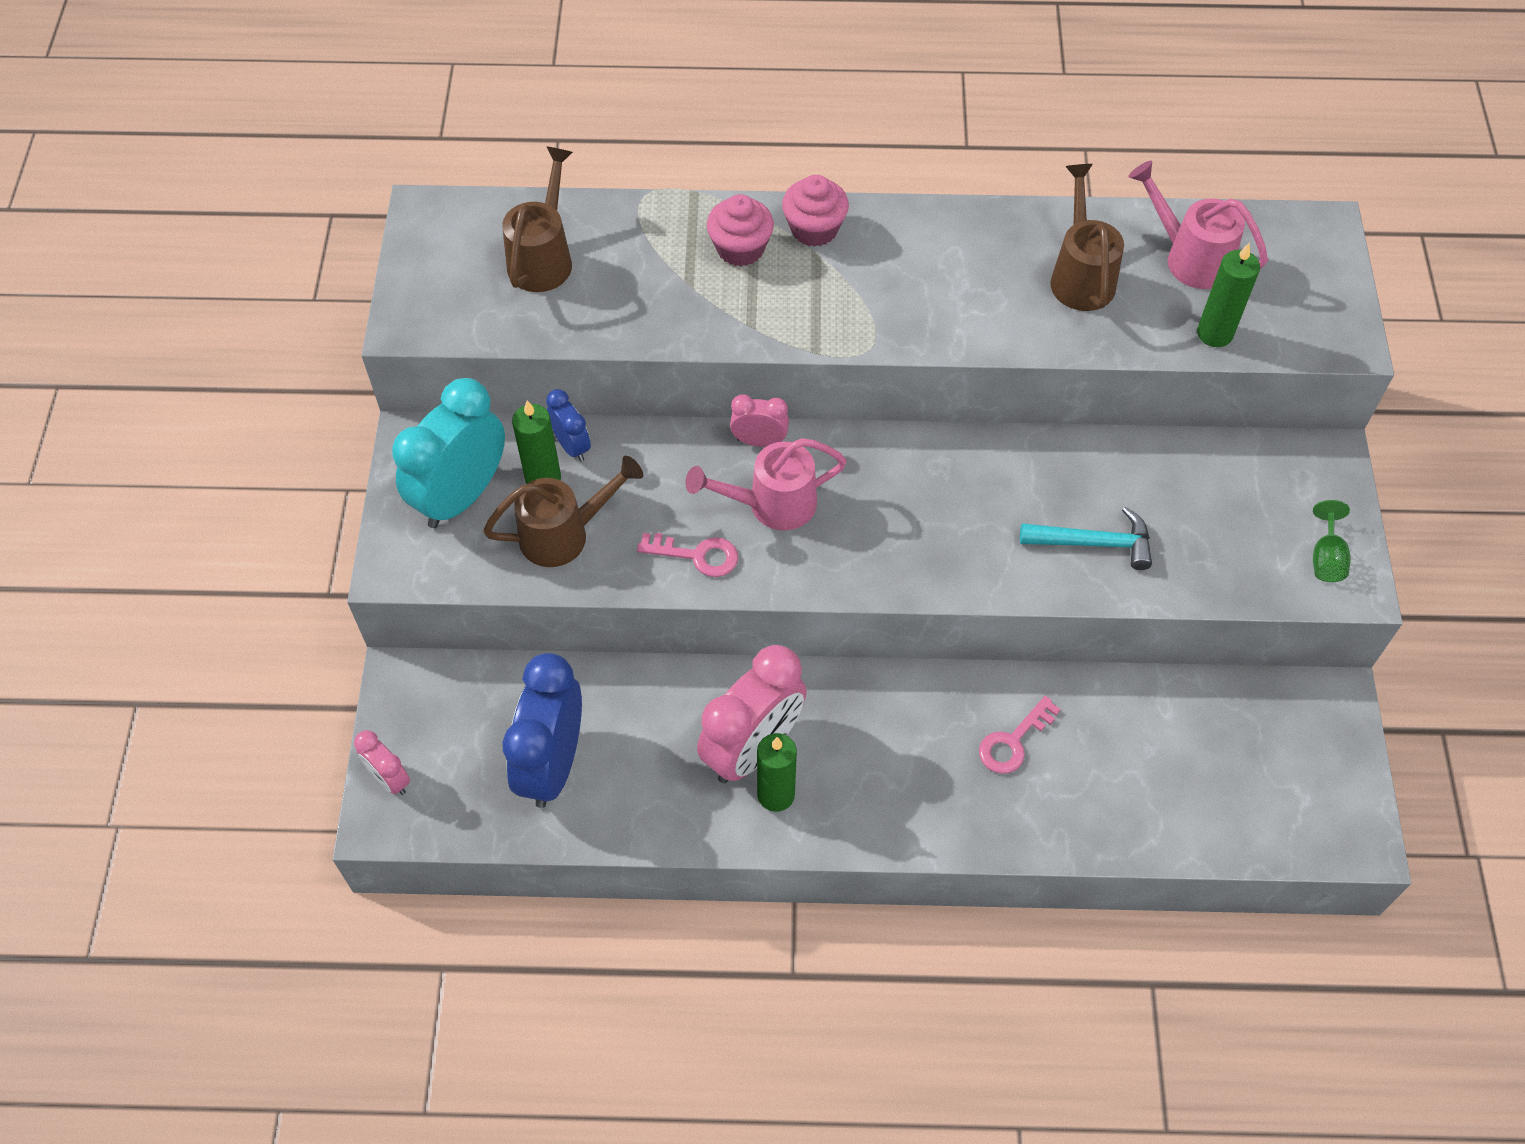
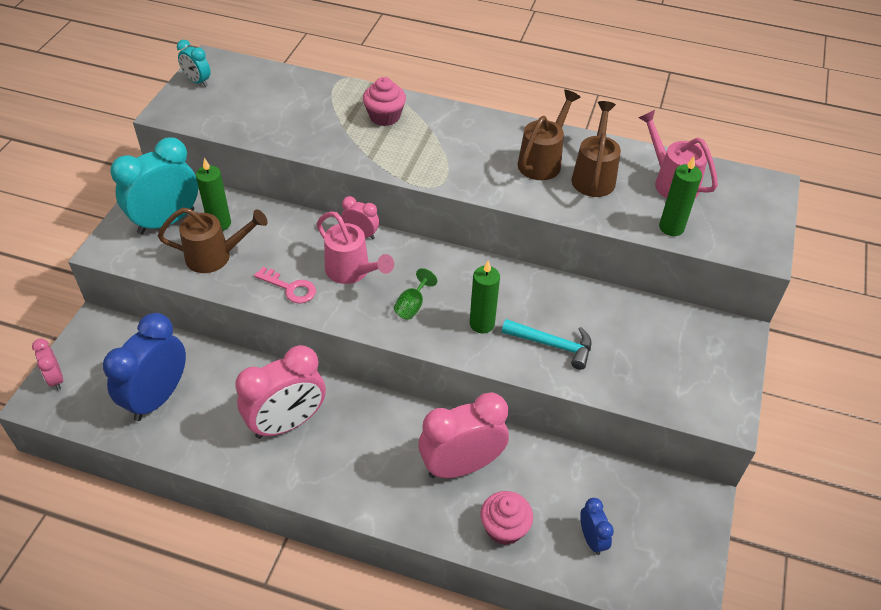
camera: 15 degrees right, 10 degrees down
brown watering can [502,146,573,292] -> brown watering can moved to [518,90,580,180]
blue clock [546,389,591,462] -> blue clock moved to [580,498,614,555]
pink watering can [685,438,847,530] -> pink watering can turned 135 degrees counterclockwise [317,211,394,284]
green candle [757,733,797,812] -> green candle moved to [470,261,500,333]
pink cupcake [782,175,849,247] -> pink cupcake moved to [481,491,533,545]
pink key [979,696,1061,774] -> pink clock [418,392,509,478]
green goblet [1313,500,1351,582] -> green goblet moved to [394,268,437,320]
none -> turquoise clock [177,40,211,87]

